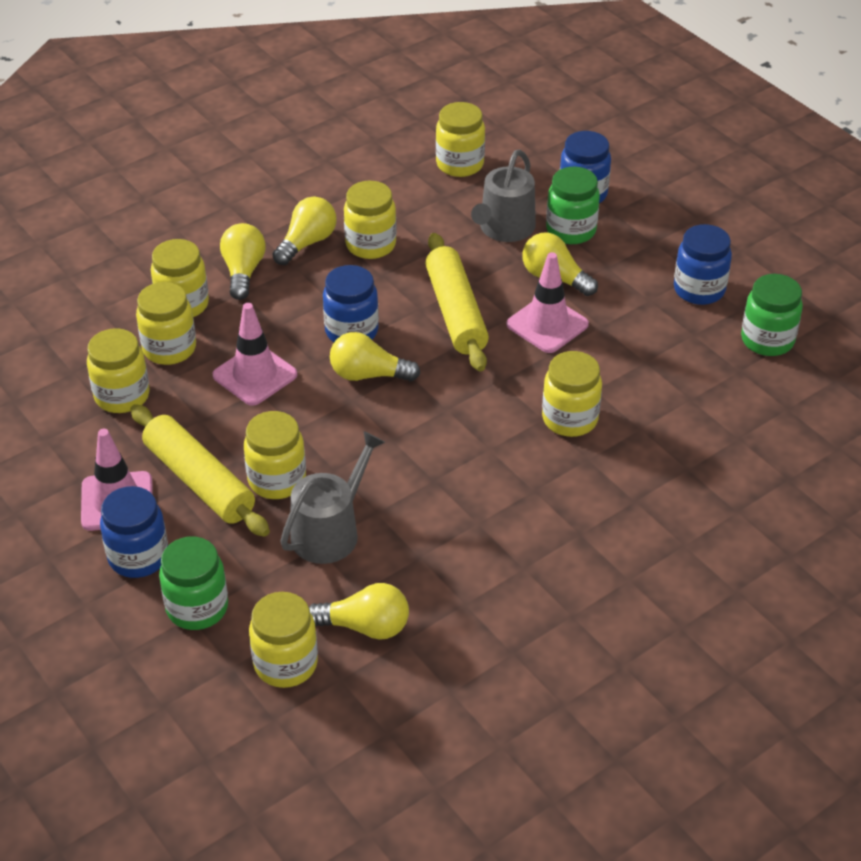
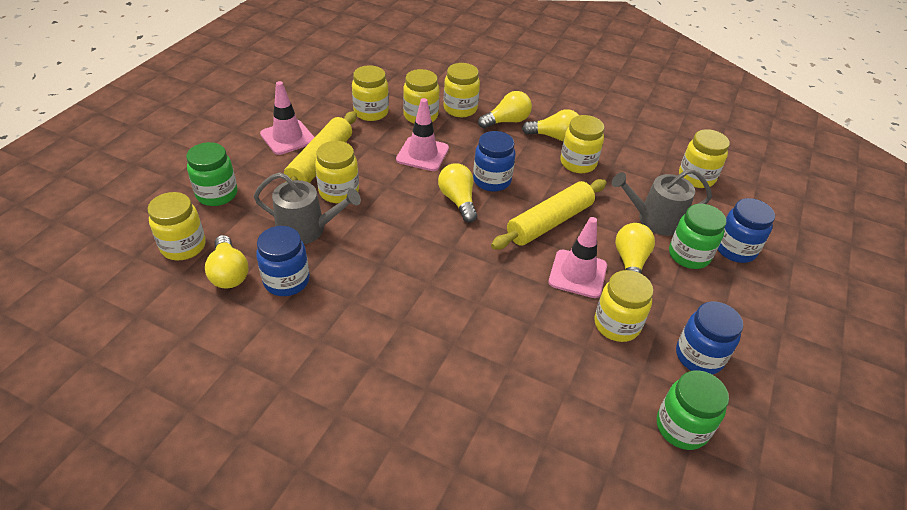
camera: 60 degrees right, 0 degrees up
blue jar [100,486,168,578] -> blue jar moved to [256,226,310,296]
yellow jar [542,351,602,437] -> yellow jar moved to [595,270,653,342]

